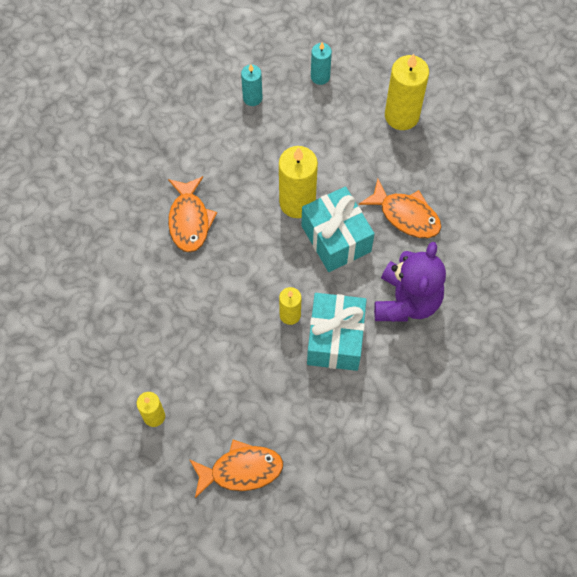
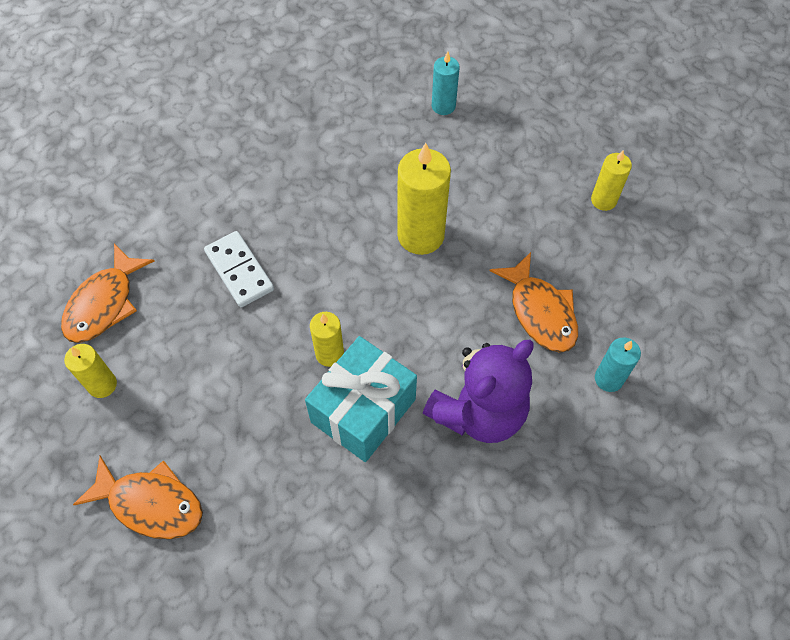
camera: 30 degrees right, 5 degrees down
orange fish [168,176,217,253] -> orange fish moved to [61,243,154,343]
turquoise gift [302,186,375,272] -> none
turquoise candle [311,42,332,85] -> turquoise candle moved to [595,338,641,392]
yellow candle [385,54,429,130] -> yellow candle [591,150,632,211], size x0.56
none -> white domino [204,231,274,307]

